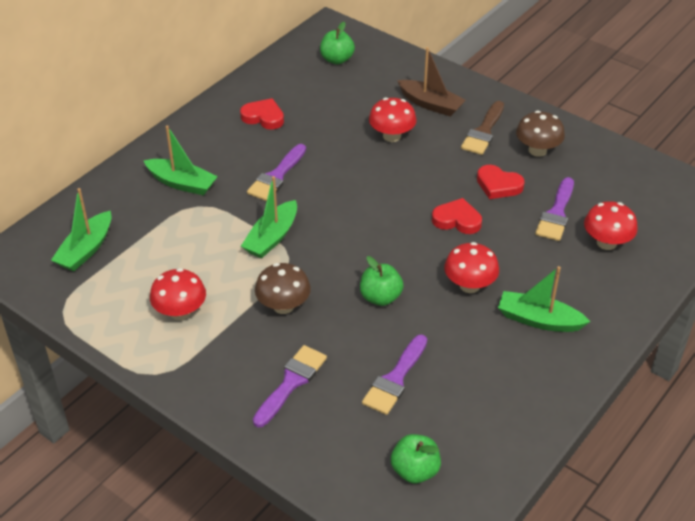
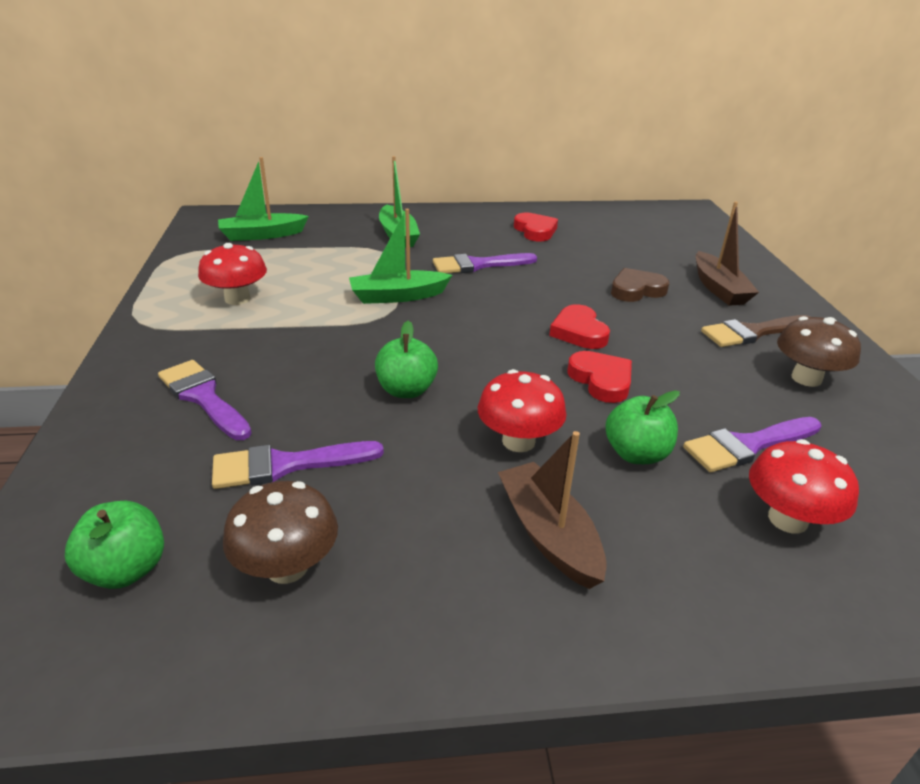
camera: 45 degrees right, 10 degrees down
purple brush [253,345,327,427] -> purple brush turned 120 degrees counterclockwise [158,360,252,440]
brown mushroom [255,263,311,314] -> brown mushroom moved to [223,481,338,584]
green apple [320,22,355,64] -> green apple moved to [606,390,680,464]
red mushroom [369,98,417,142] -> brown heart [611,268,669,302]
red heart [477,165,525,199] -> red heart moved to [549,304,610,349]
green boat [498,266,590,332] -> brown boat [498,431,607,589]

